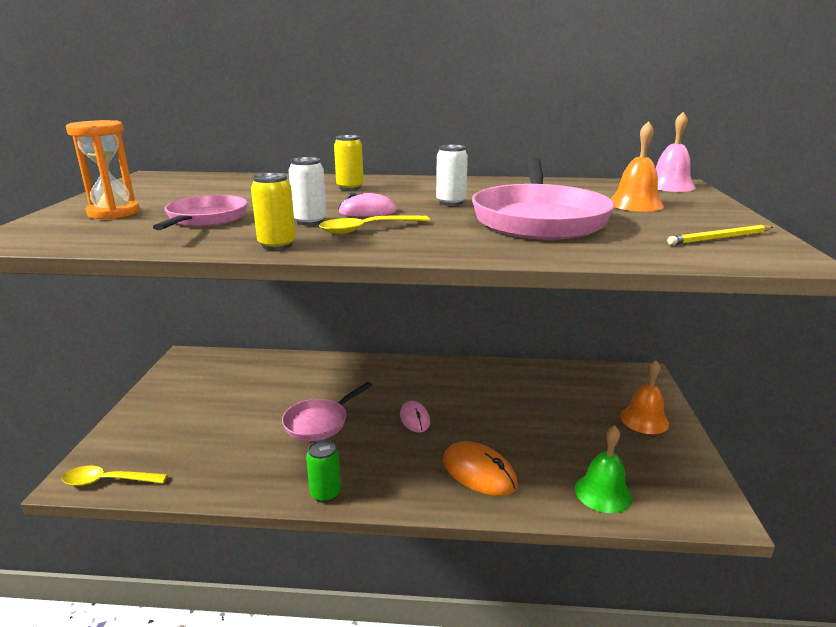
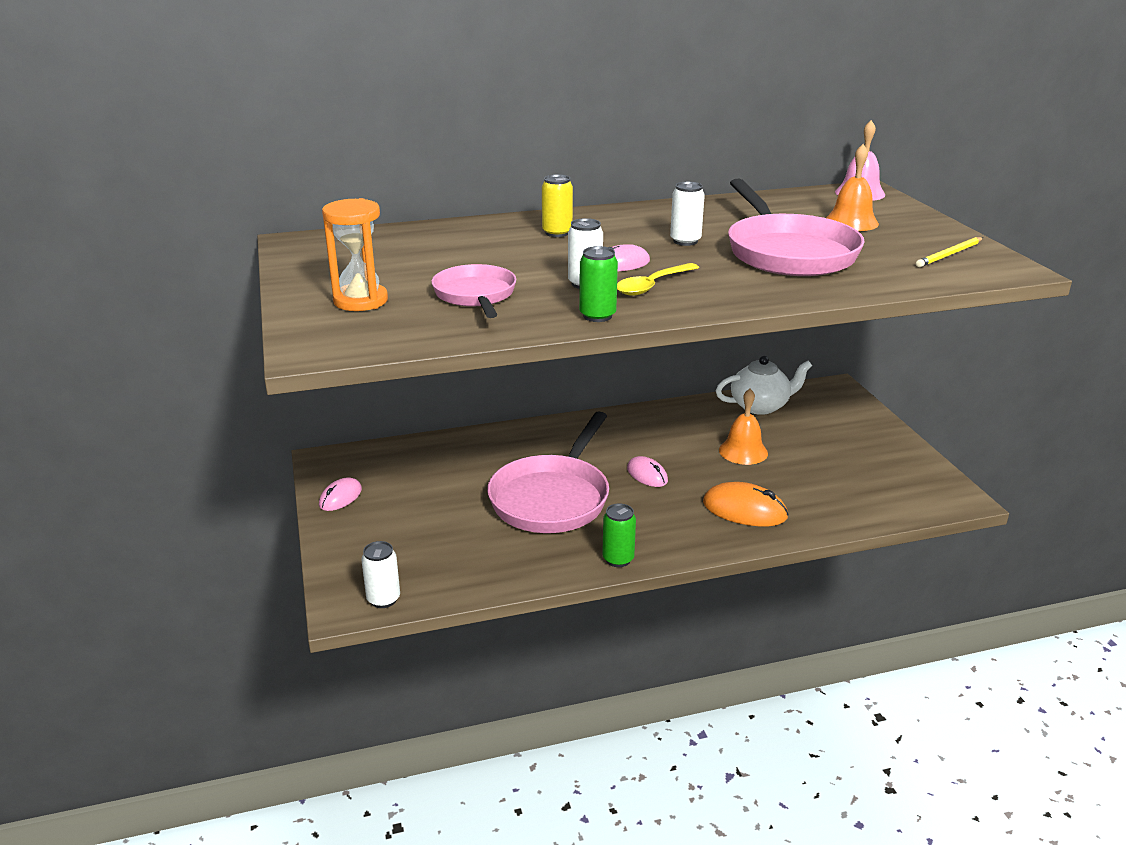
camera: 20 degrees left, 5 degrees up
yellow spoon [62,466,168,486] -> white can [361,541,400,608]
yellow can [251,173,296,250] -> green can [579,246,618,322]
pink pan [282,382,372,441] -> pink pan [487,411,609,533], size x1.71
green bell [575,425,632,513] -> none
orange bell [620,360,669,434] -> orange bell moved to [719,389,768,465]
none -> pink mouse [319,477,362,511]
none -> white teapot [716,356,812,415]

